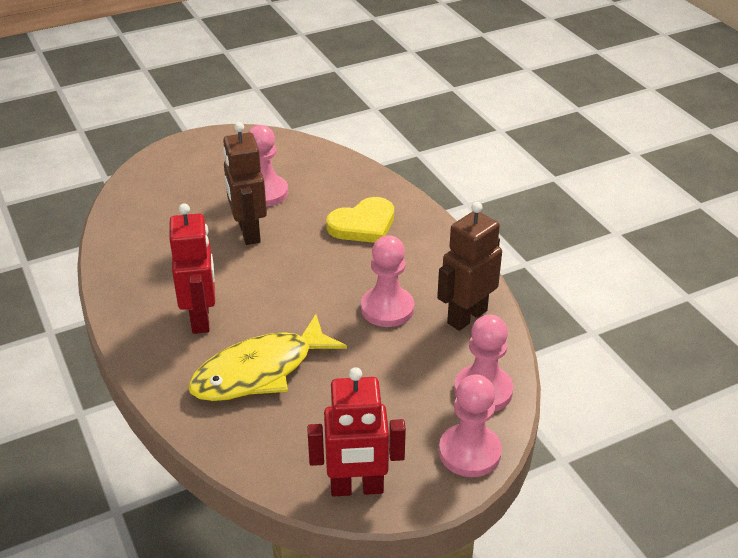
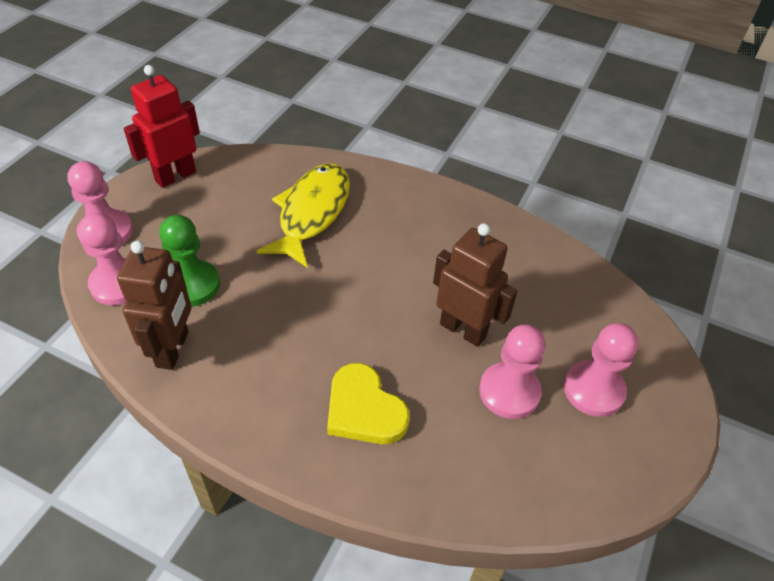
camera: 140 degrees right, 10 degrees up
red robot [169,203,215,334] -> none
yellow heart [326,197,394,243] -> yellow heart turned 60 degrees counterclockwise [327,363,410,444]
pink pawn [361,235,414,327] -> pink pawn moved to [564,323,638,417]
none -> green pawn [159,215,220,307]

